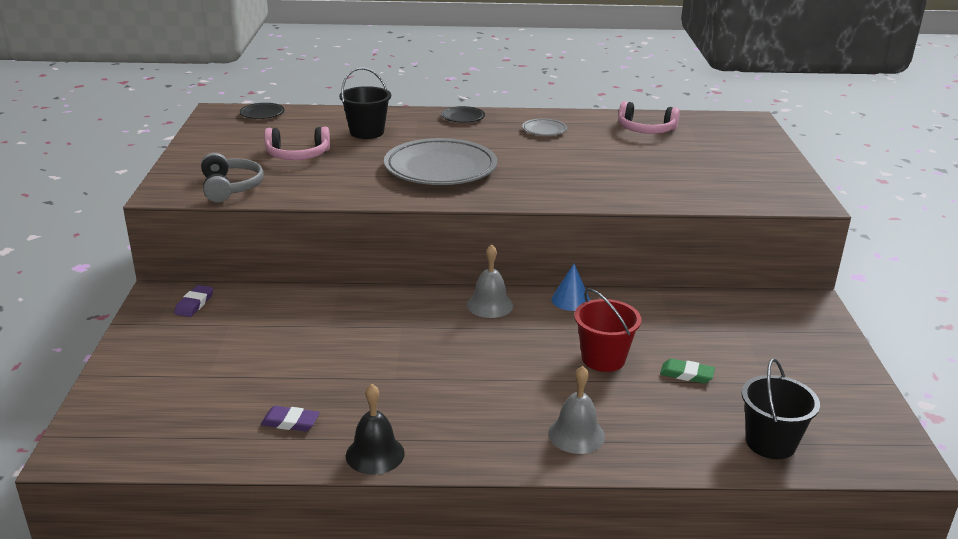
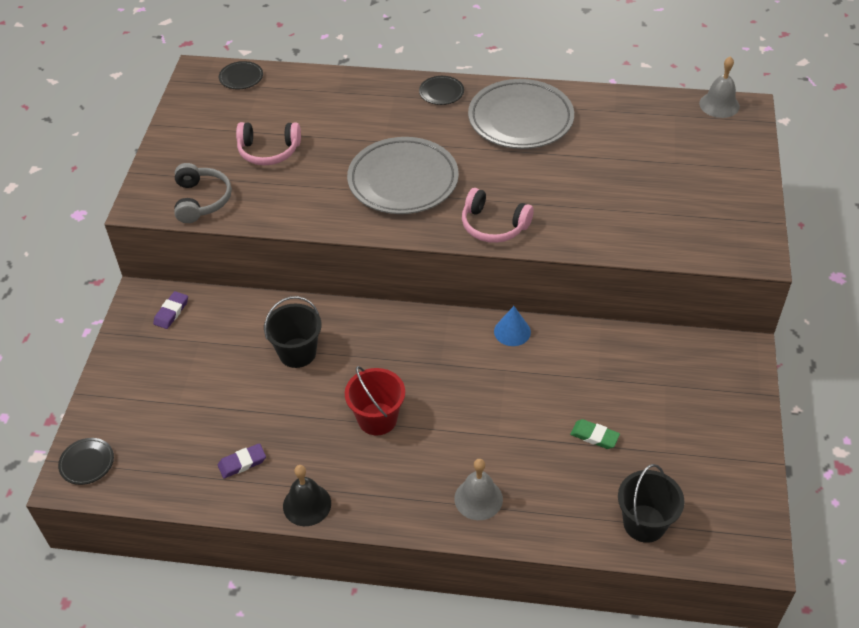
camera: 10 degrees right, 20 degrees up
purple eraser [261,406,320,431] -> purple eraser turned 45 degrees counterclockwise [218,443,266,478]
black bucket [339,68,391,139] -> black bucket moved to [264,296,322,368]
grey bell [467,244,513,318] -> grey bell moved to [699,56,740,118]
grey plate [522,118,567,136] -> grey plate [468,79,574,149], size x2.27
red bucket [574,288,641,372] -> red bucket moved to [345,366,405,436]
pink headphones [618,101,680,134] -> pink headphones moved to [462,188,534,243]
none -> black plate [58,438,114,485]

